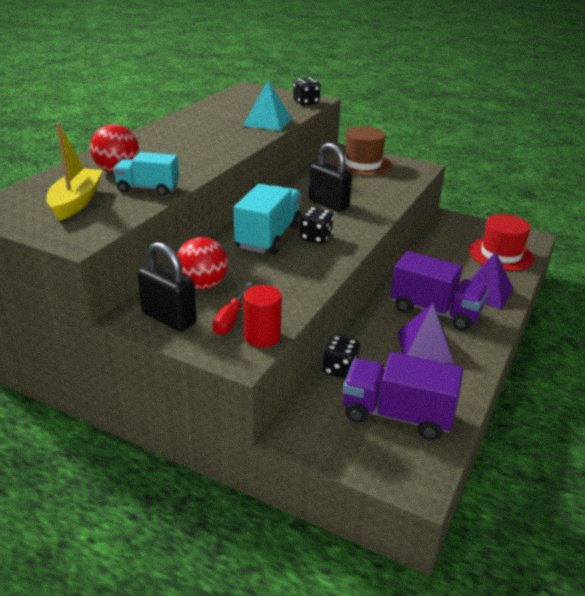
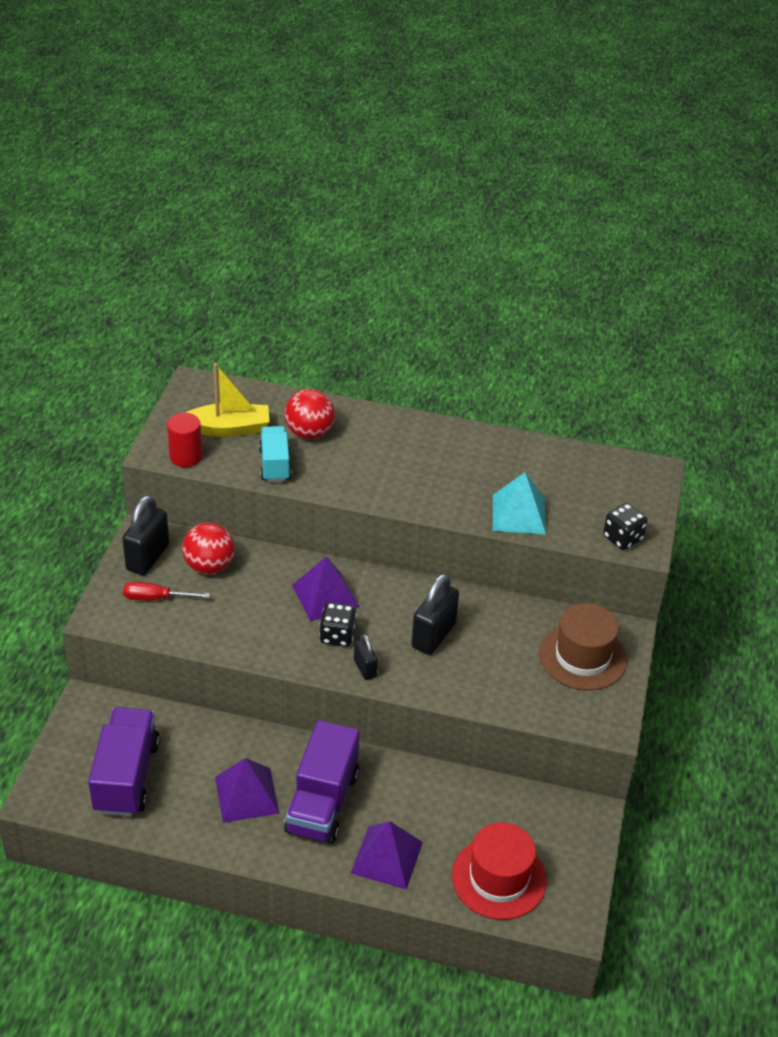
camera: 75 degrees right, 10 degrees up
turquoise truck [234,184,302,255] -> purple pyramid [292,556,360,621]
red cylinder [244,285,282,347] -> red cylinder moved to [167,413,202,467]
black dice [322,335,360,379] -> none
none -> black padlock [354,634,378,680]

